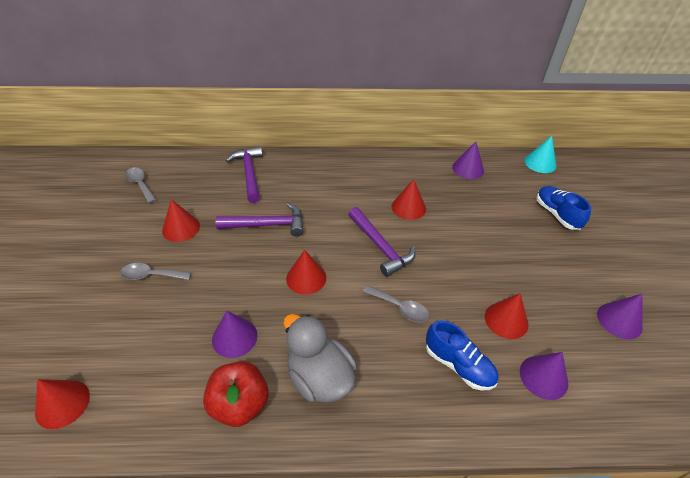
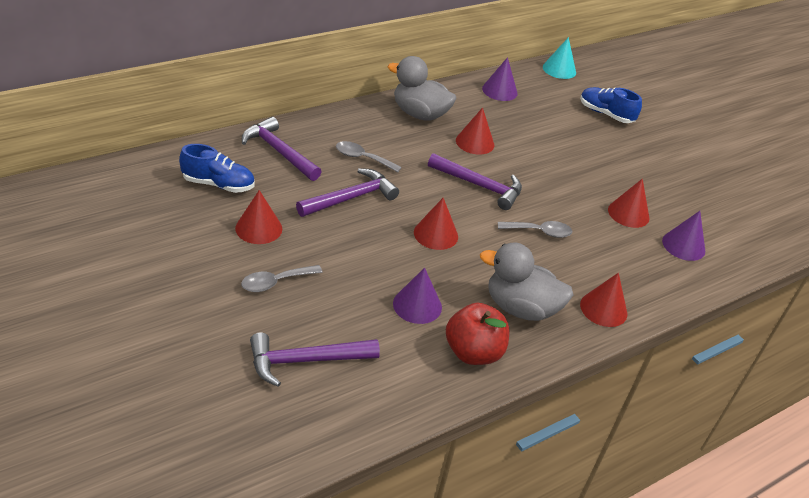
camera: 35 degrees left, 5 degrees down
red cone [35,379,90,429] -> red cone moved to [580,273,628,327]
grey spoon [125,168,156,203] -> grey spoon moved to [336,141,402,172]
blue shoe [426,320,499,391] -> blue shoe moved to [179,144,255,193]
purple cone [597,294,643,339] -> none
none -> purple hammer [250,333,380,387]
none -> grey duck [388,56,456,121]

